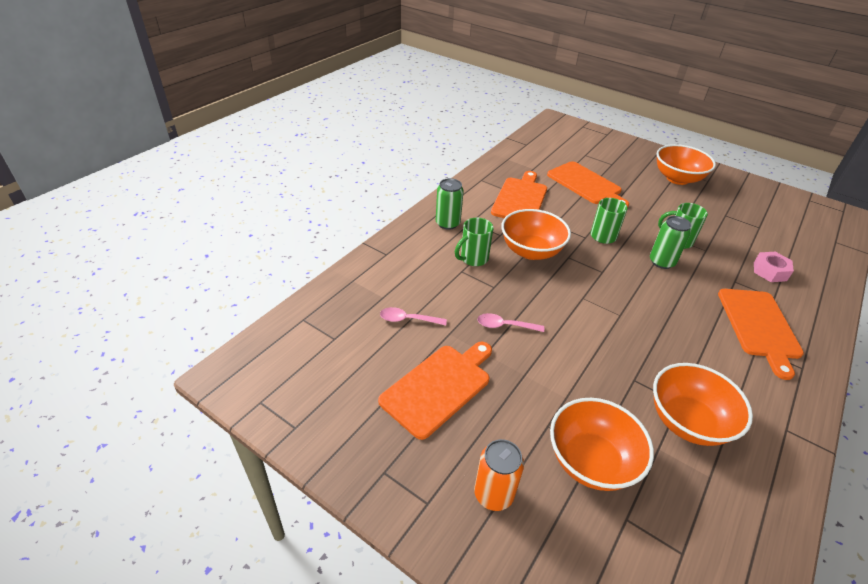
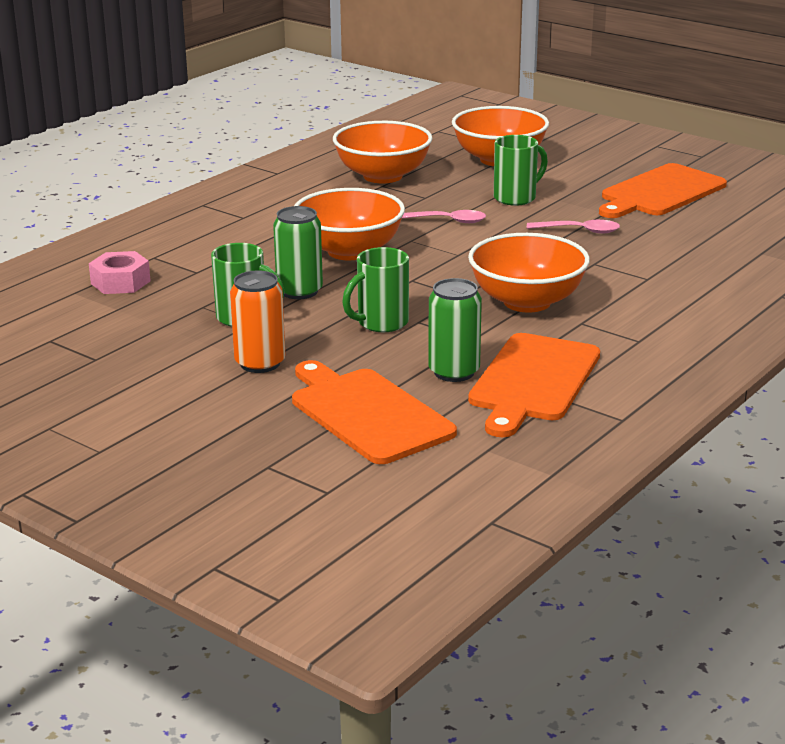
camera: 175 degrees left, 15 degrees down
pink spoon [380,307,447,325] -> pink spoon moved to [402,210,486,223]
green can [436,178,464,230] -> green can moved to [428,278,482,382]
green mug [455,218,494,266] -> green mug moved to [494,135,548,206]
orange can [474,439,524,511] -> orange can moved to [230,271,285,373]
orange bowl [656,144,716,185] -> orange bowl moved to [294,188,405,260]
orange cutting board [718,289,804,380] -> none

